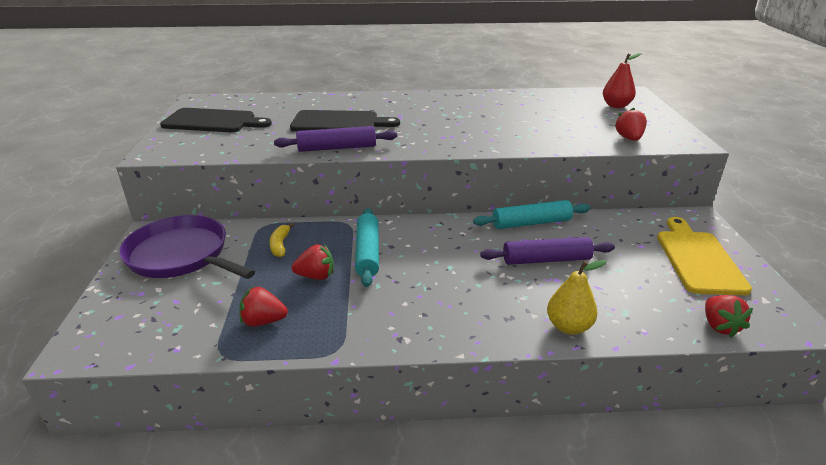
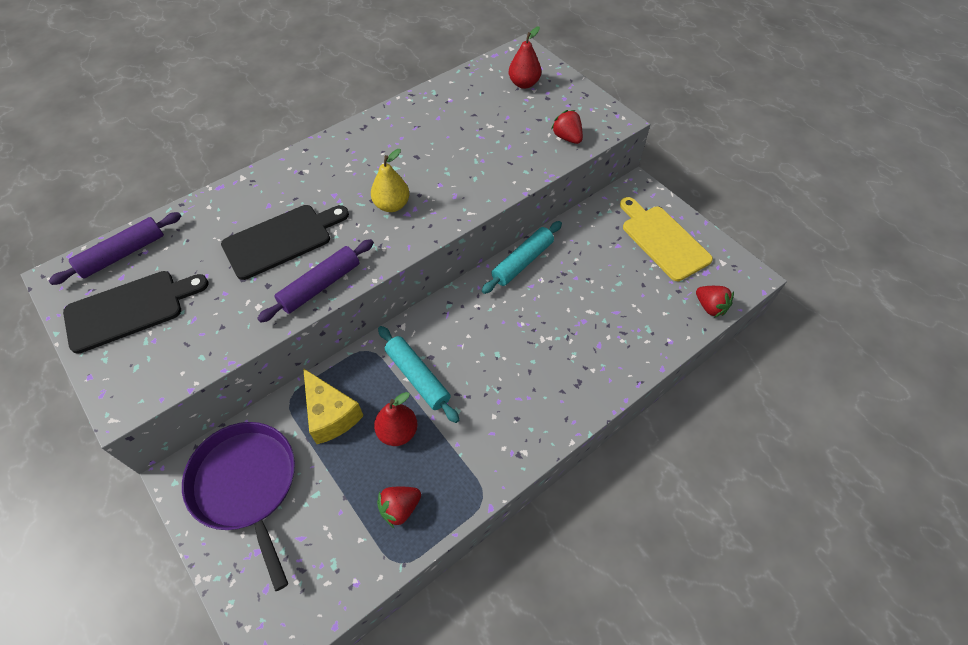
camera: 35 degrees left, 25 degrees up
purple pan [119,215,255,279] -> purple pan turned 60 degrees clockwise [182,422,295,591]
yellow banana [270,223,294,257] -> yellow cheese [303,368,364,444]
red strawberry [292,244,334,280] -> red pear [374,392,418,446]
purple rolling pin [480,237,615,265] -> purple rolling pin moved to [49,212,181,285]
yellow pear [547,260,607,335] -> yellow pear moved to [371,149,409,212]

